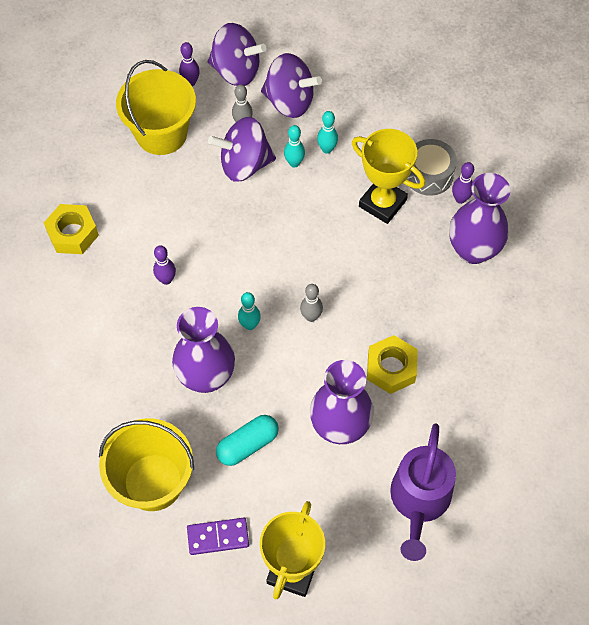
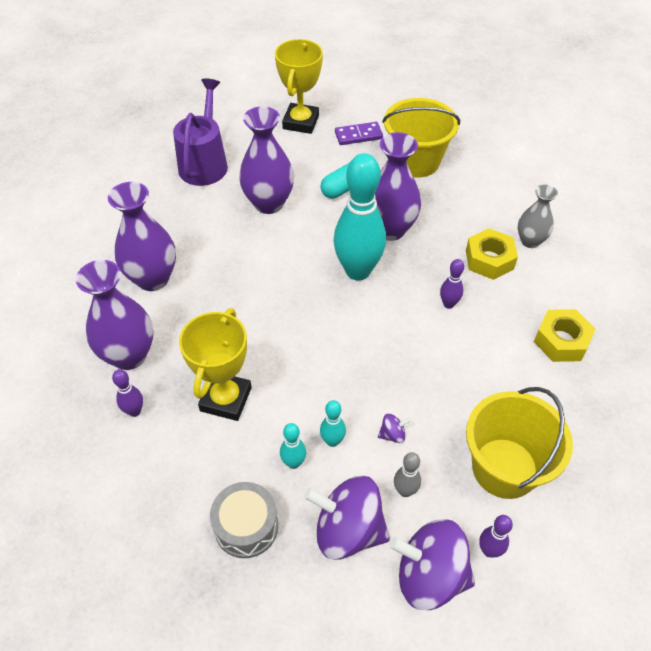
camera: 175 degrees right, 10 degrees down
purple spinning top [208,117,276,182] -> purple spinning top [378,414,411,443], size x0.41
turquoise bowling pin [238,292,261,330] -> turquoise bowling pin [333,153,386,281], size x2.33
grey bowling pin [300,284,323,322] -> none
yellow trophy [352,129,425,224] -> yellow trophy turned 75 degrees clockwise [179,308,252,421]
yellow nut [367,335,418,394] -> yellow nut moved to [466,228,518,280]
grey drum [407,139,457,196] -> grey drum moved to [210,482,278,558]
none -> purple vase [108,182,176,291]
none -> grey vase [518,184,558,248]

